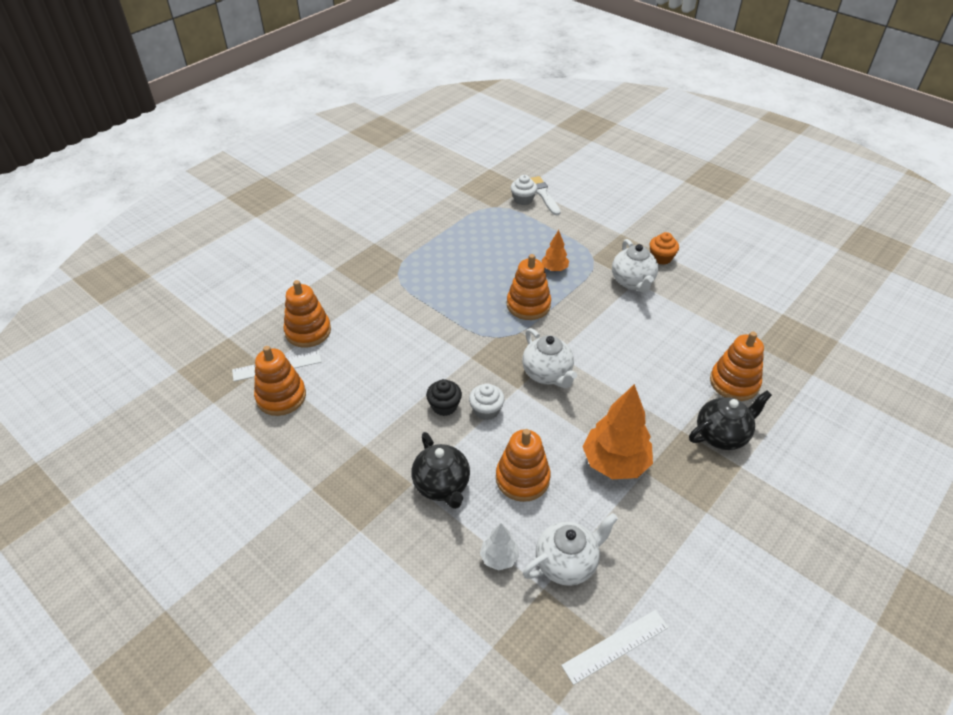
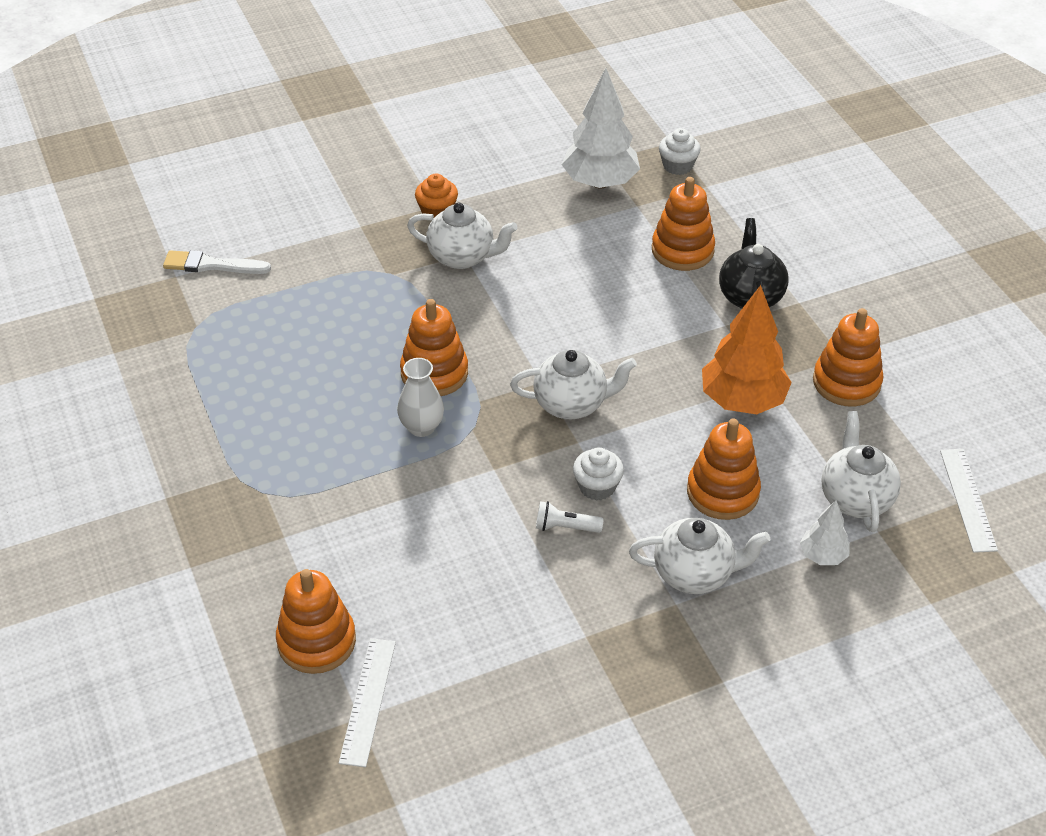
camera: 65 degrees left, 0 degrees up
orange stacking toy [254,346,306,416] -> orange stacking toy moved to [813,308,884,406]
black teapot [411,432,470,509] -> white teapot [629,518,771,594]
black cupcake [426,379,462,416] -> white flashlight [536,501,604,533]
white cupcake [511,175,537,205] -> white cupcake moved to [659,128,701,175]
orange tree [541,230,569,271] -> none
none -> white vase [397,358,444,437]
none -> white tree [562,68,640,188]

